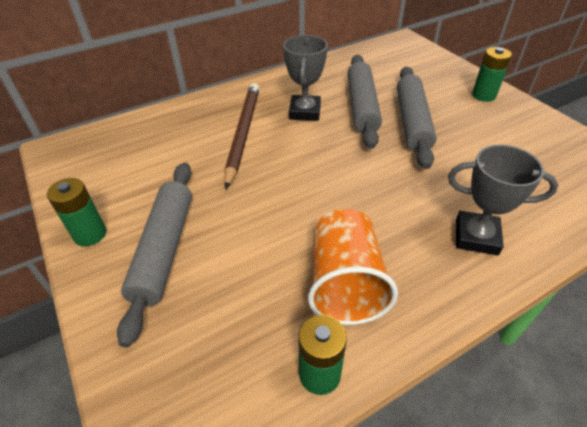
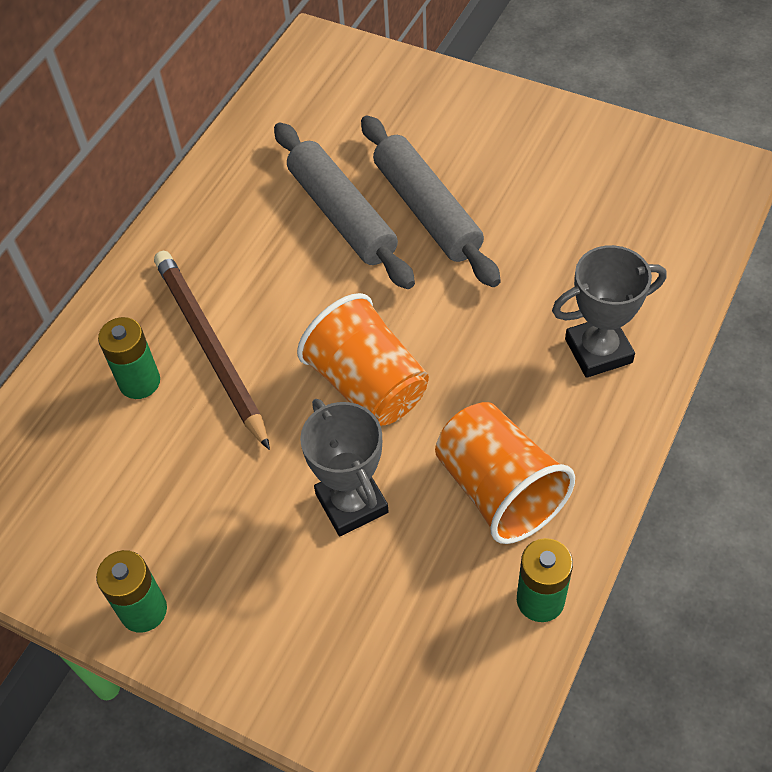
camera: 30 degrees left, 10 degrees up
grey rolling pin [117,162,192,347] -> none
grey trophy [283,35,328,121] -> grey trophy moved to [300,399,389,536]
green battery [472,47,512,102] -> green battery moved to [98,317,160,399]
none -> orange cup [297,293,429,426]

